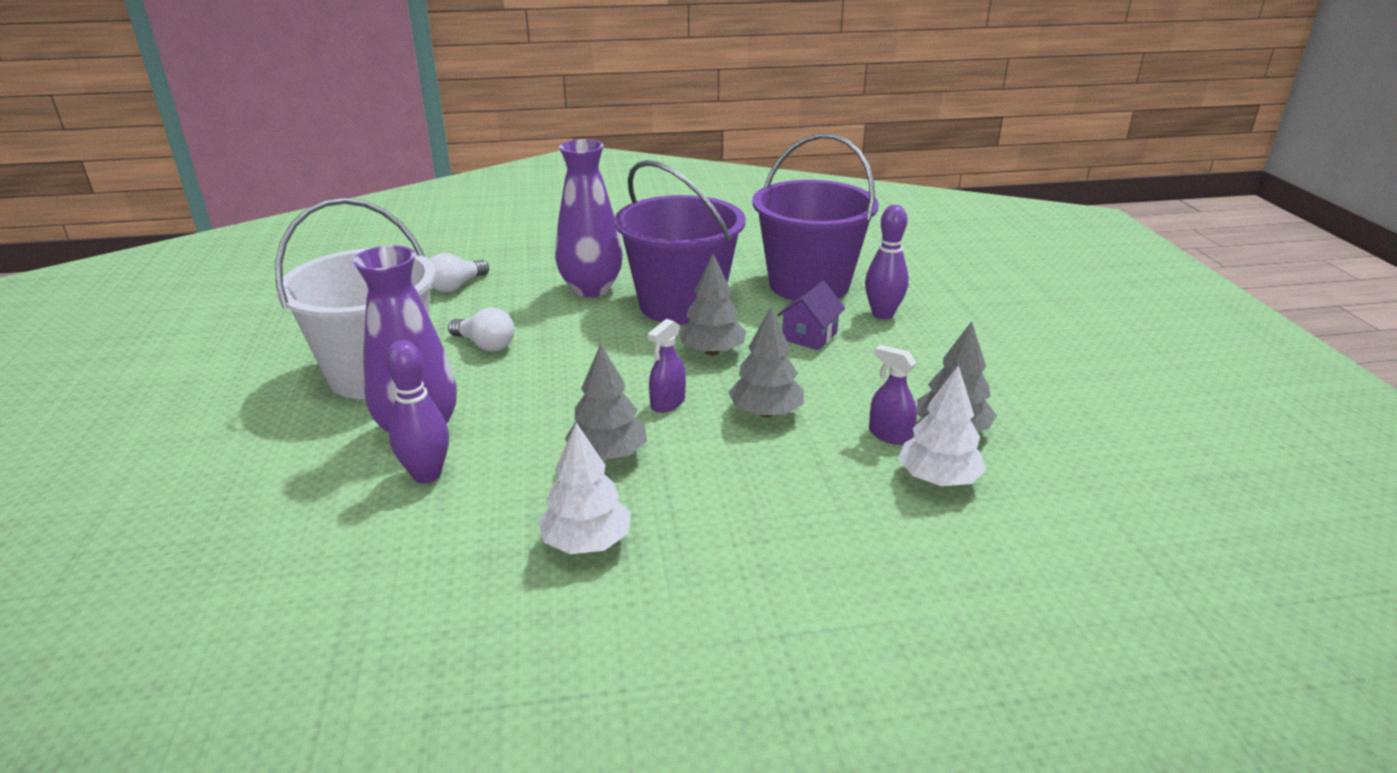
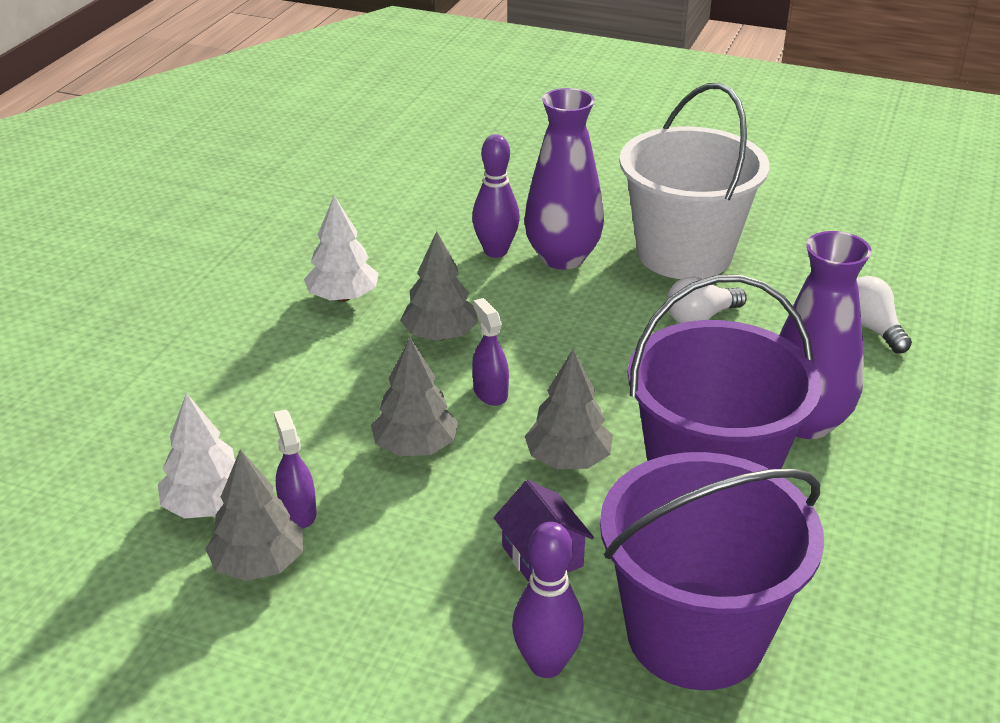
camera: 120 degrees right, 5 degrees up
purple spray bottle [869,345,917,445] -> purple spray bottle turned 90 degrees counterclockwise [274,409,317,528]

